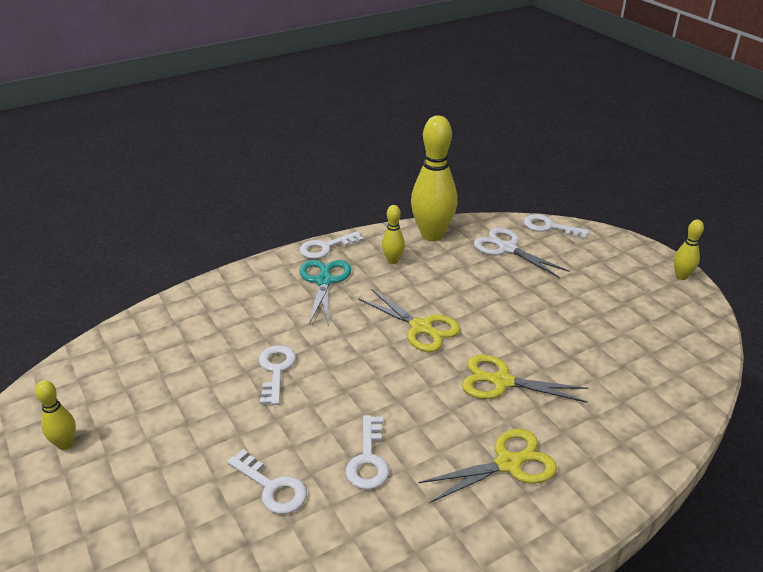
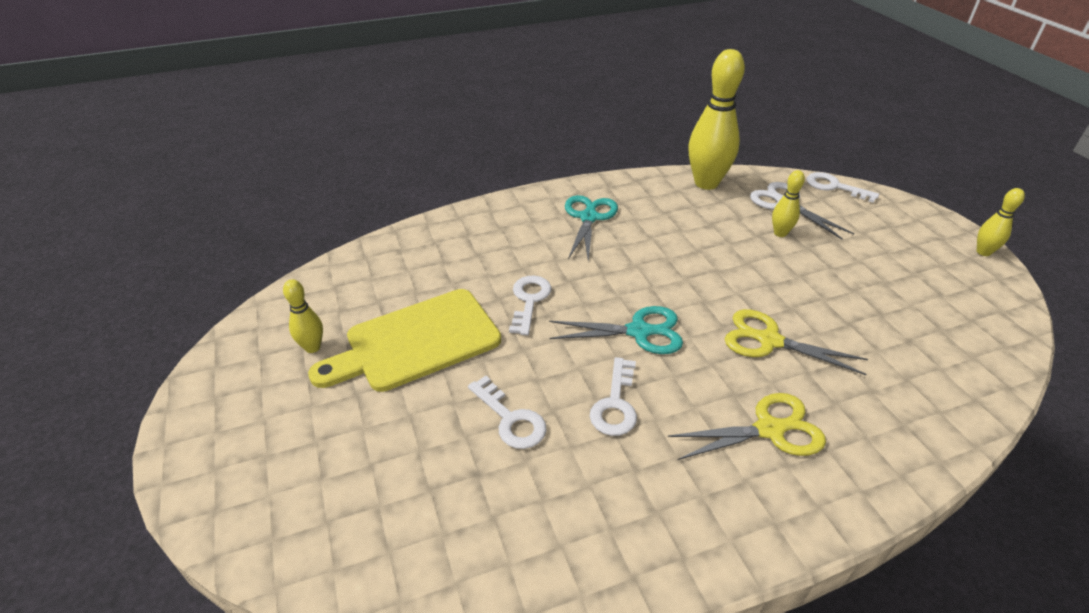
camera: 10 degrees right, 5 degrees up
white key [300,231,364,259] -> none
yellow scissors [359,289,460,352] -> none
yellow bowling pin [382,205,405,264] -> yellow bowling pin moved to [772,170,805,237]
none -> yellow cutting board [308,289,501,392]
none -> turquoise scissors [549,306,683,354]

